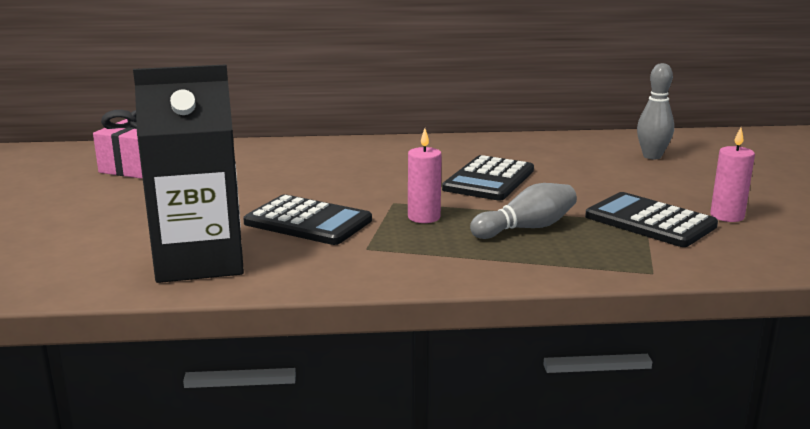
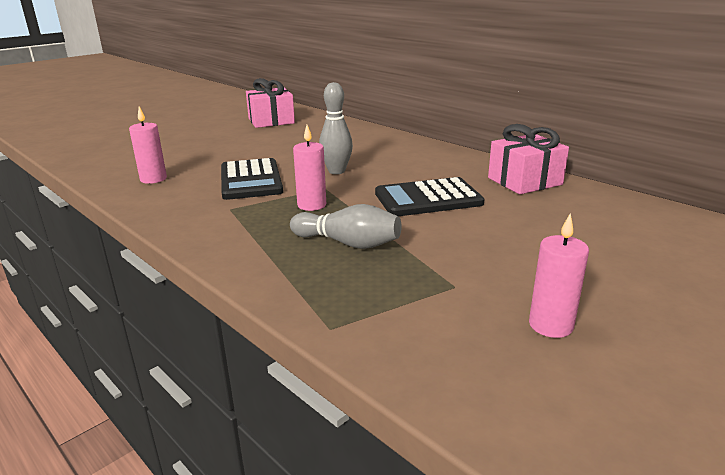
camera: 50 degrees right, 5 degrees up
black carton [133,64,244,283] -> pink candle [129,106,167,184]
black calculator [585,192,718,247] -> none
grey bowling pin [637,63,674,159] -> grey bowling pin moved to [319,82,353,174]
none -> pink gift [488,124,569,194]

